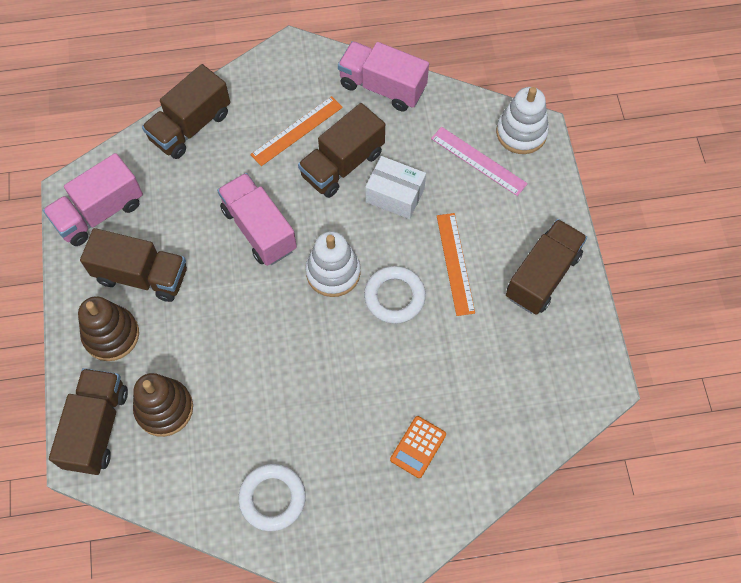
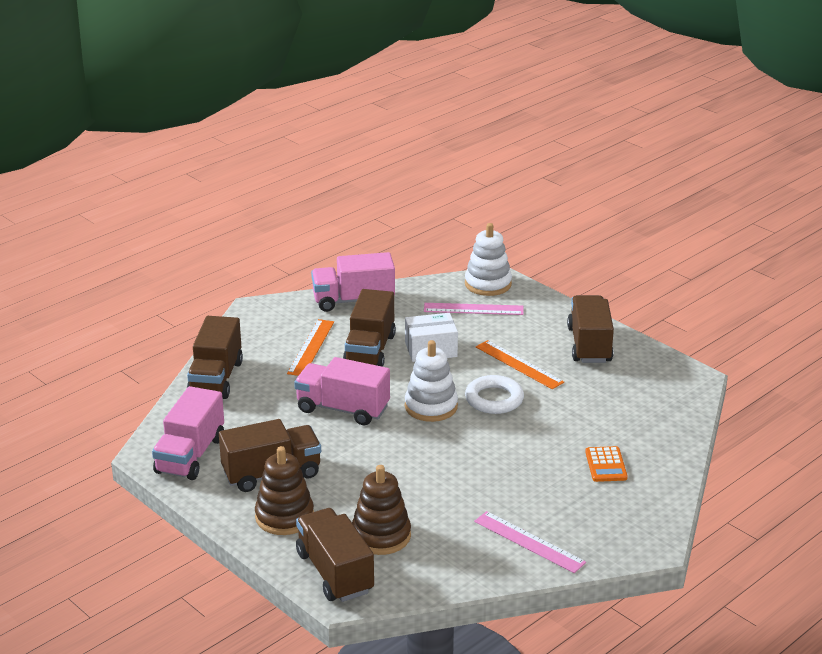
camera: 35 degrees left, 35 degrees down
white ring [238,464,306,531] -> pink ruler [474,511,586,573]

